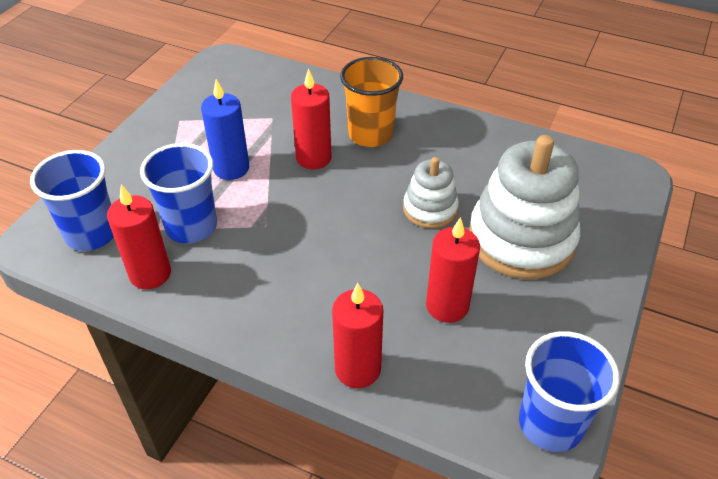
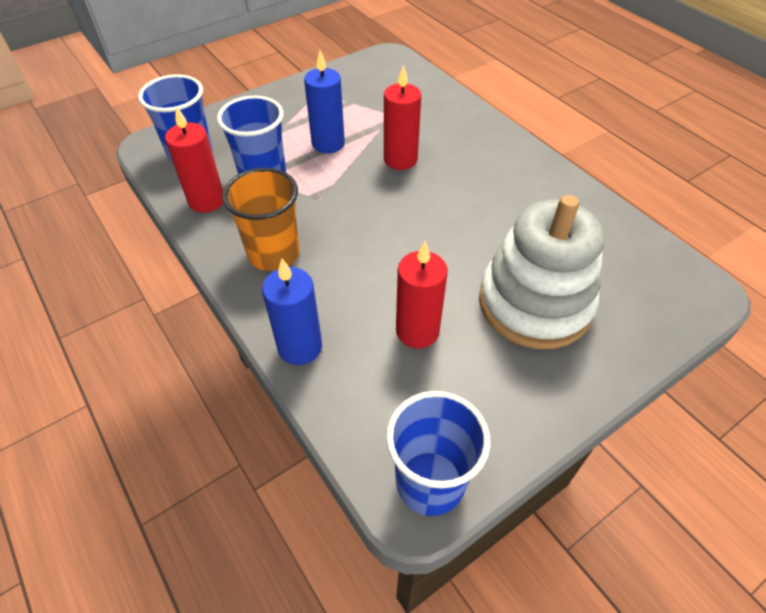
camera: 30 degrees right, 5 degrees up
red candle [332,283,383,388] -> blue candle [262,259,322,365]
orange cup [340,57,403,147] -> orange cup moved to [222,168,299,271]
white stacking toy [403,157,459,228] -> none

